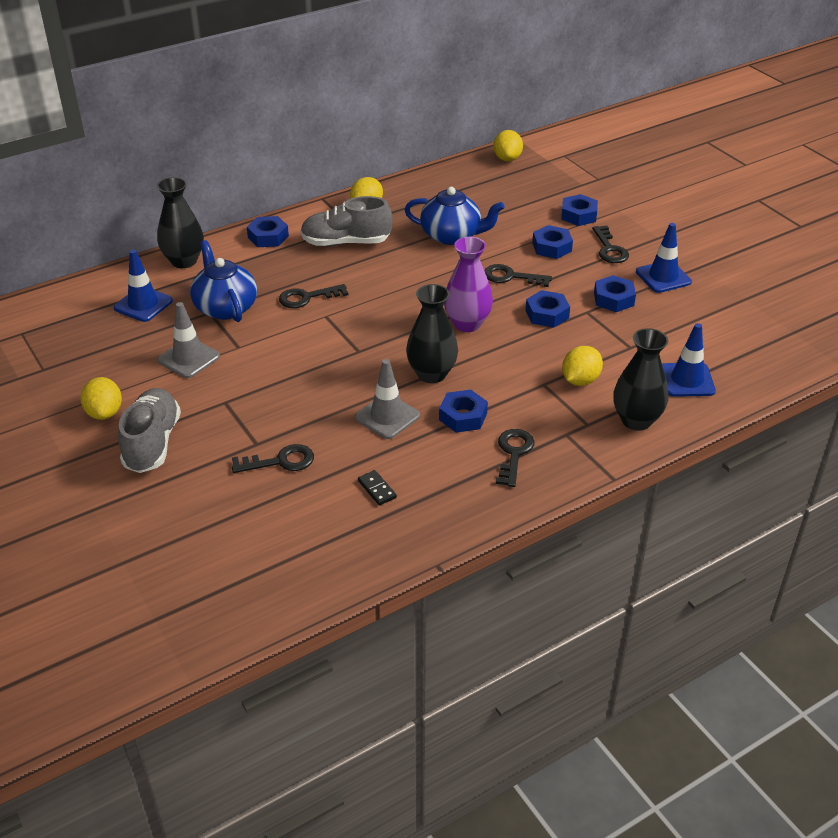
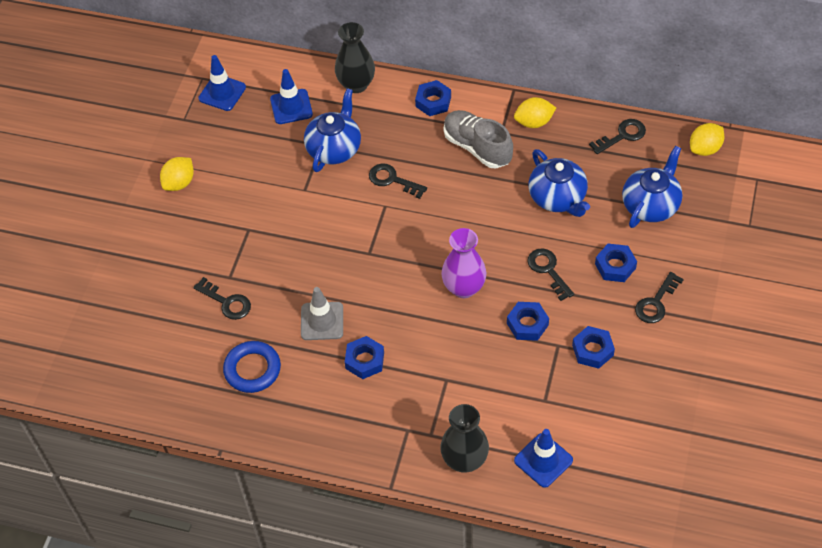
camera: 50 degrees right, 15 degrees up
grey shoe [118,388,181,473] -> none
grey traffic cone [158,302,220,378] -> none
black domino [358,470,397,505] -> blue ring [223,341,281,393]
black vase [406,284,458,383] -> none
black key [496,429,535,487] -> black key moved to [589,119,646,154]
blue nut [561,194,598,226] -> none
yellow lemon [562,346,603,386] -> none
blue traffic cone [636,223,692,293] -> blue traffic cone moved to [198,55,246,111]
none -> blue teapot [622,146,682,228]

